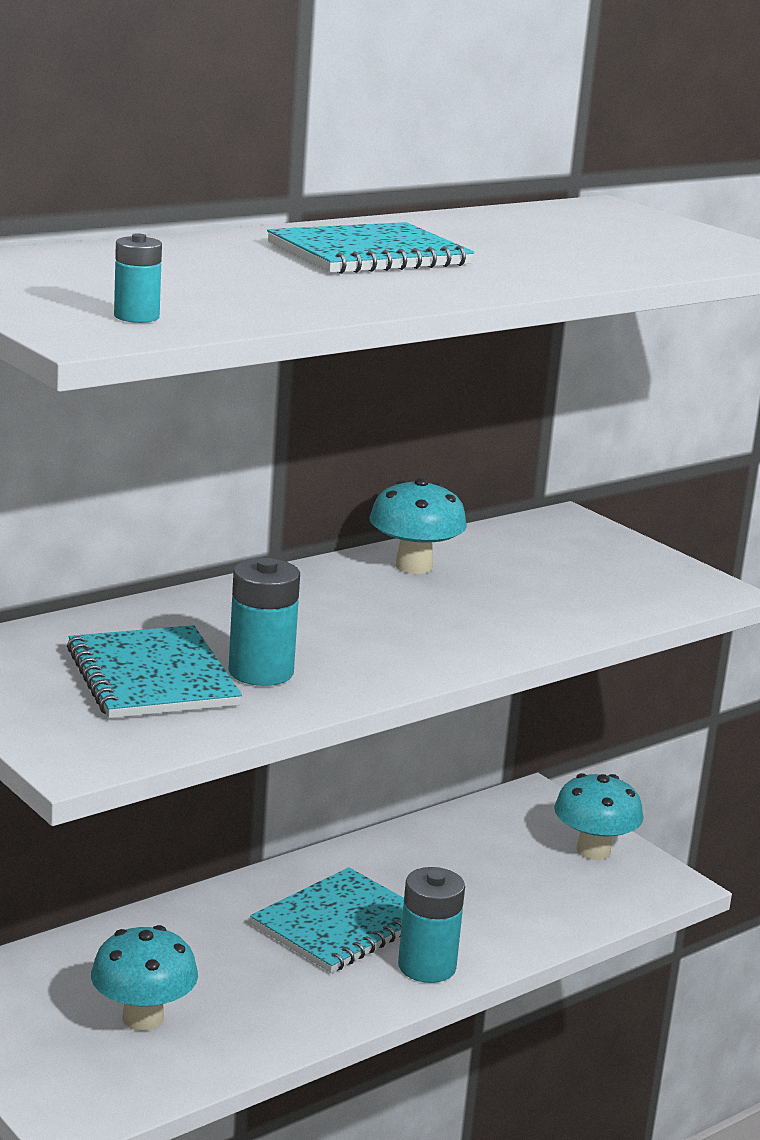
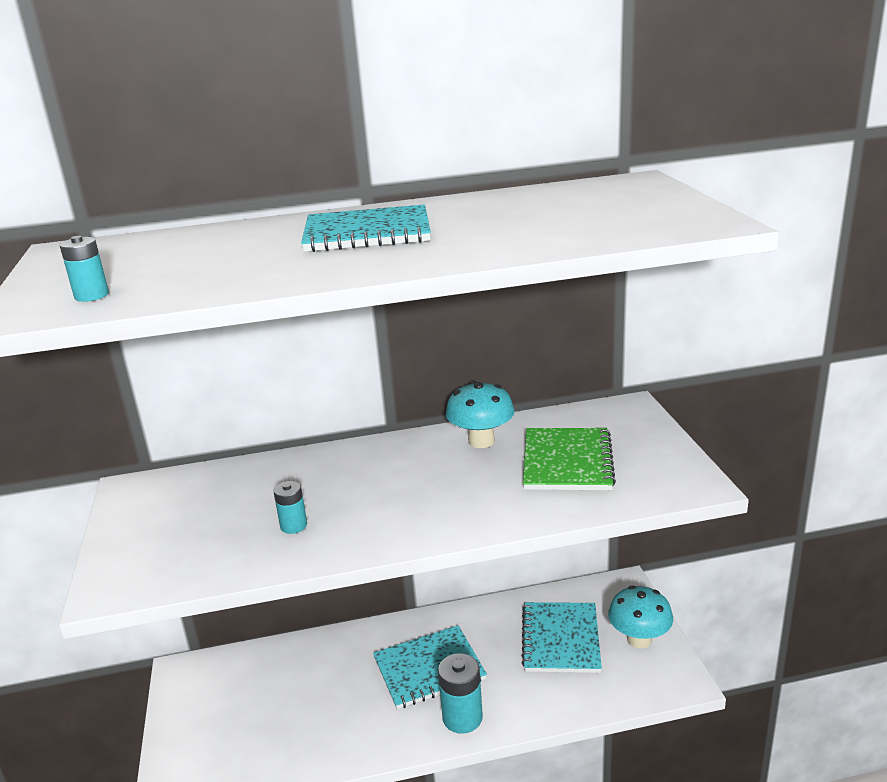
camera: 30 degrees right, 5 degrees up
turquoise notebook [67,625,242,718] -> turquoise notebook moved to [522,602,602,673]
turquoise mushroom [91,925,198,1031] -> none
turquoise battery [228,558,300,686] -> turquoise battery [273,481,307,534], size x0.59
none -> green notebook [523,428,616,490]

